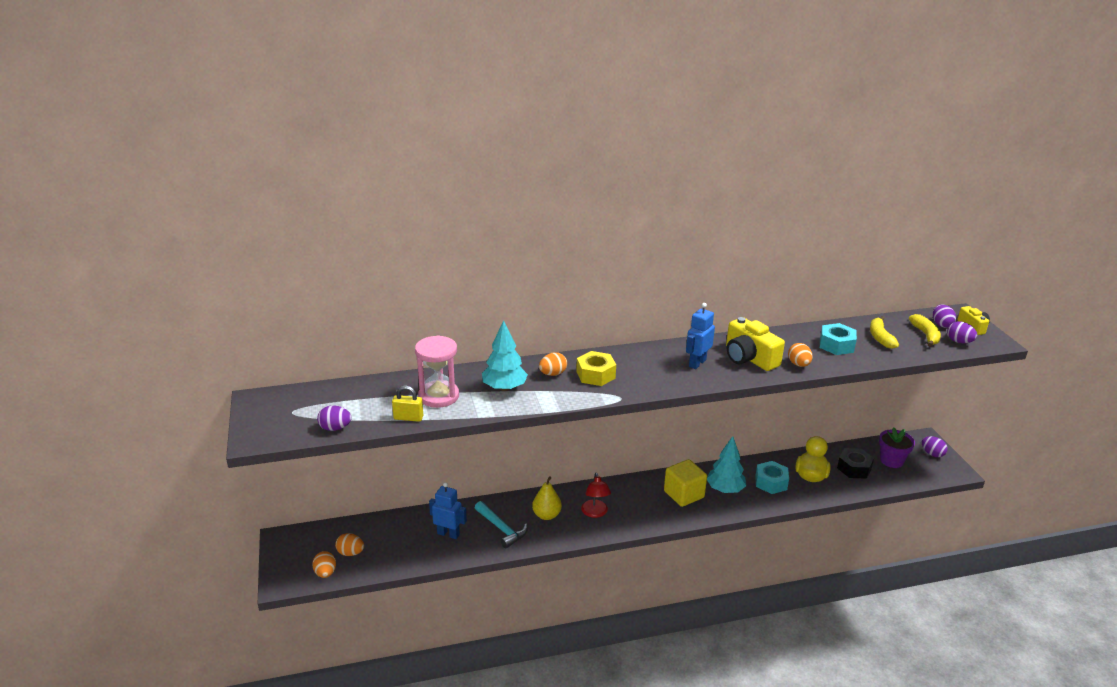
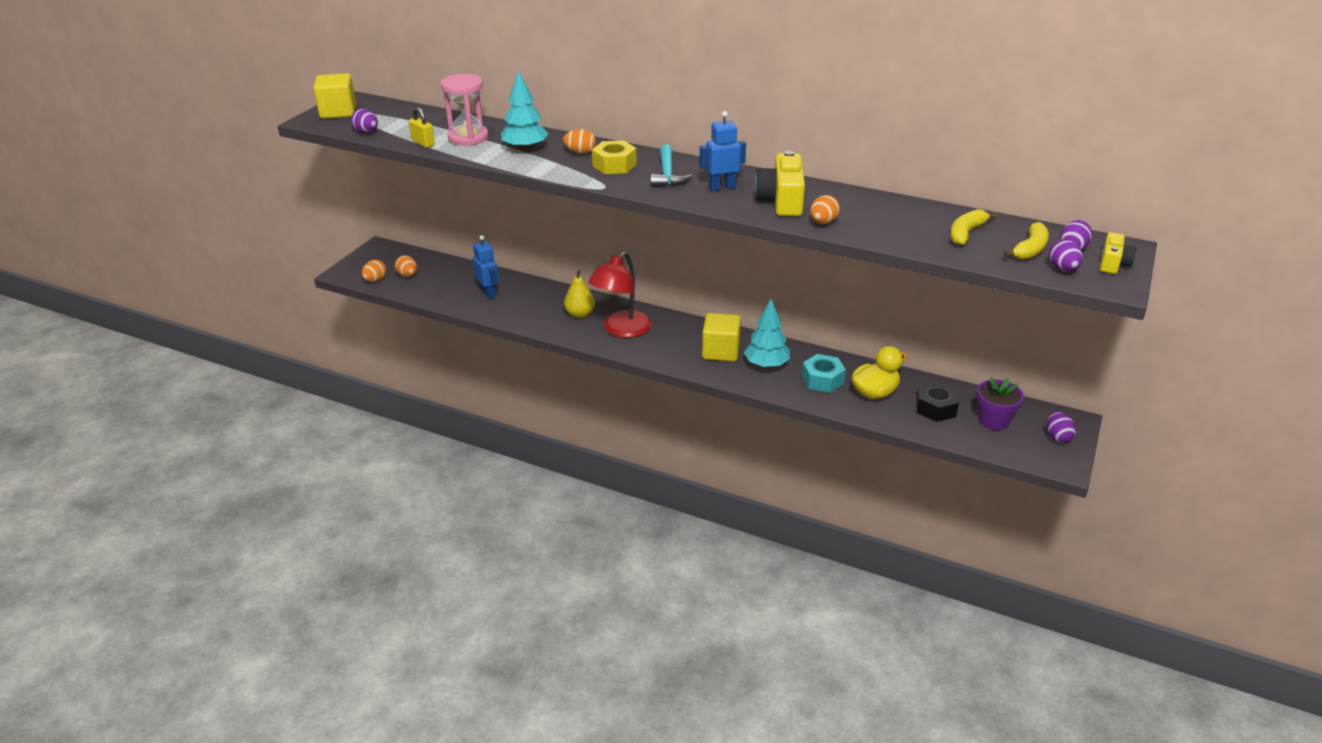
camera: 40 degrees right, 5 degrees up
turquoise hammer [475,501,528,549] -> turquoise hammer moved to [650,144,692,187]
red lamp [581,473,611,518] -> red lamp [588,252,652,338], size x1.67
turquoise nut [820,323,857,355] -> none
none -> yellow cube [313,73,356,119]

